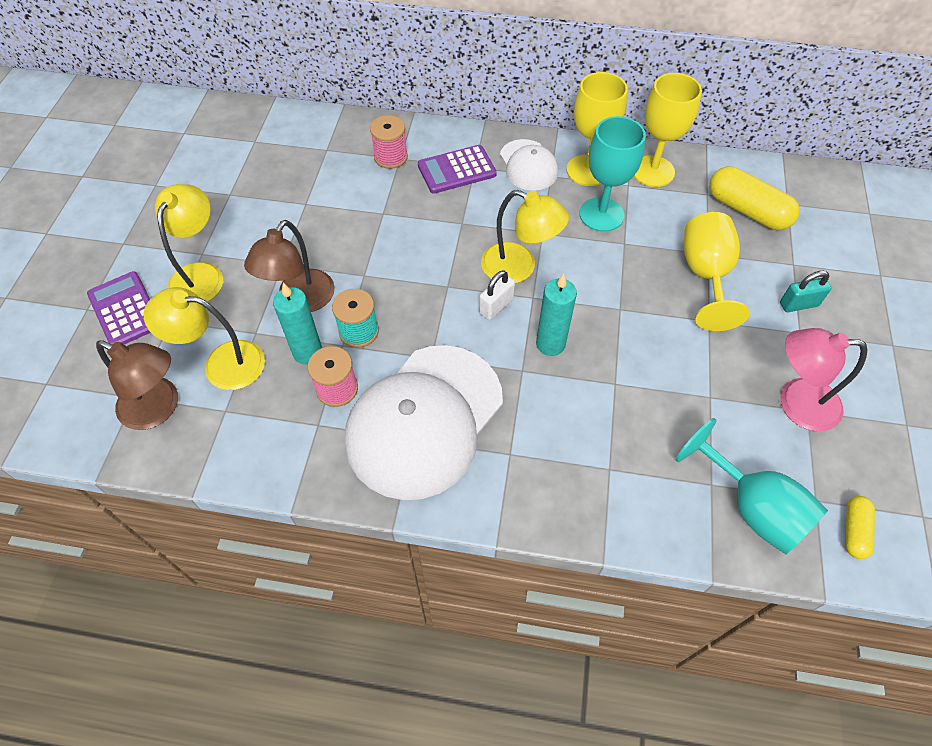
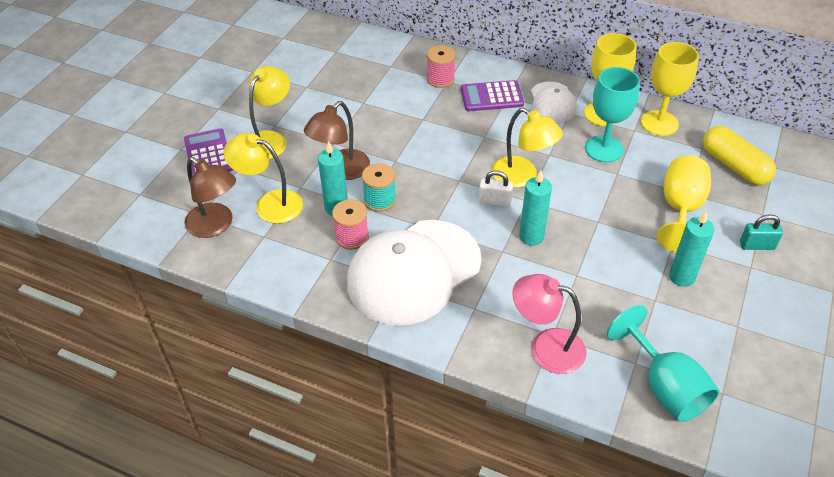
camera: 15 degrees right, 10 degrees down
white padlock [479,270,515,320] -> white padlock turned 45 degrees clockwise [479,171,513,207]
pink lamp [780,328,868,431] -> pink lamp moved to [513,274,587,374]
yellow capsule [845,496,875,559] -> none
none -> turquoise candle [669,211,715,287]

